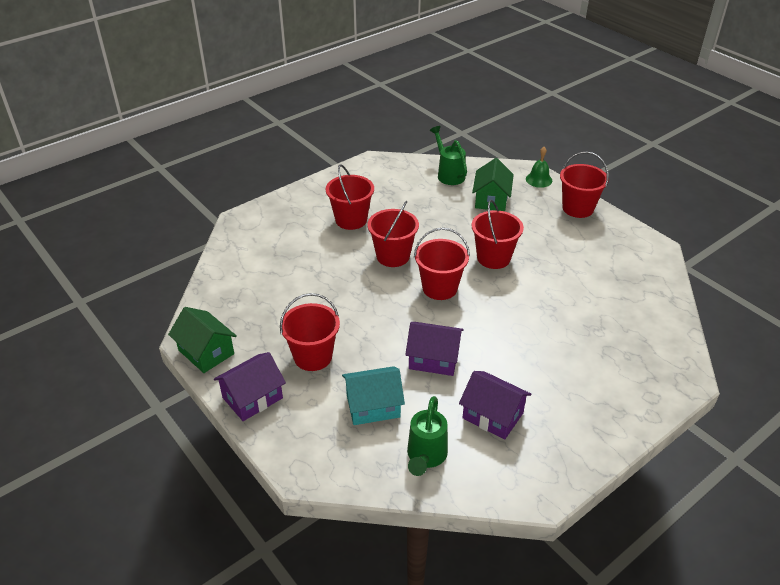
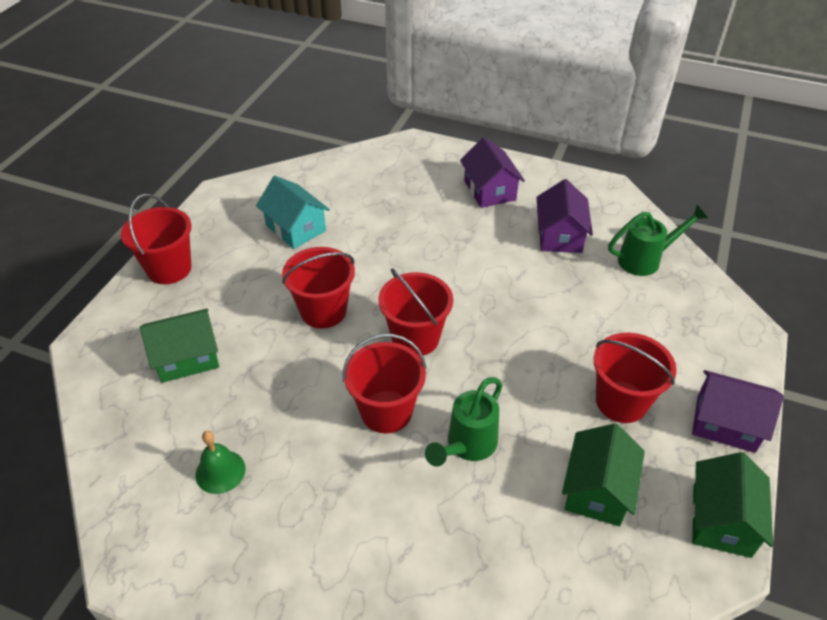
camera: 120 degrees left, 5 degrees up
red bucket [326,164,374,230] -> none
turquoise house [342,366,405,425] -> turquoise house moved to [256,176,330,249]
purple house [405,322,463,376] -> purple house moved to [460,137,525,208]
green watering can [430,126,467,185] -> green watering can moved to [425,377,502,467]
green bell [526,147,552,188] -> green bell moved to [196,431,246,494]
none -> green house [562,423,645,526]

